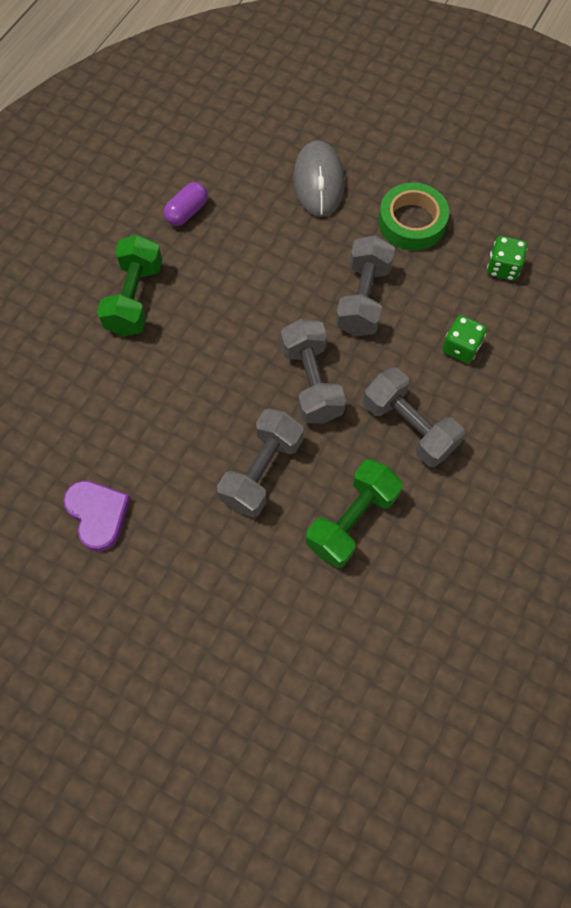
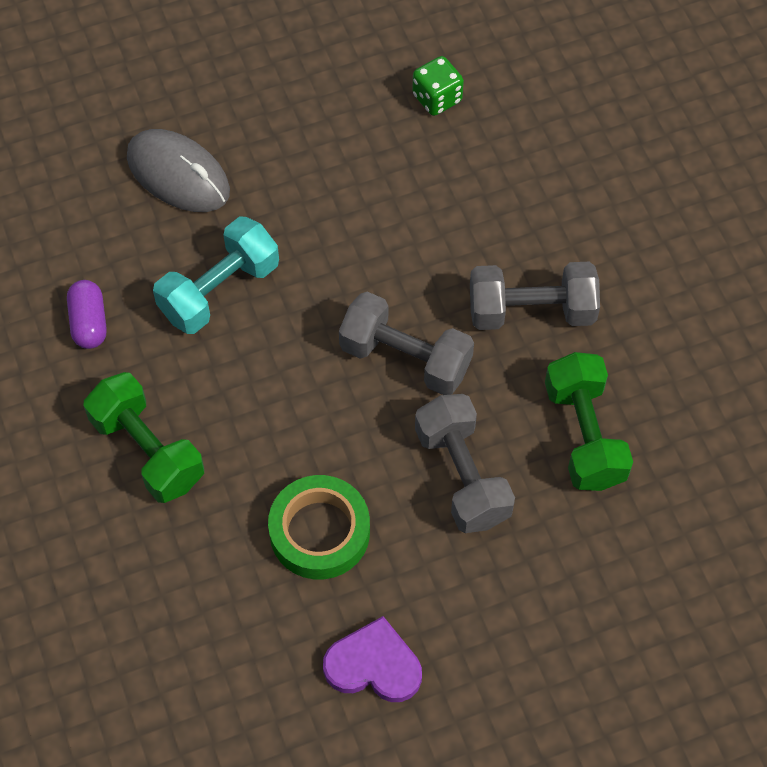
camera: 50 degrees left, 5 degrees down
grey dumbbell [336,235,395,336] -> none
green tape [378,182,449,251] -> green tape moved to [268,475,370,579]
green dice [442,315,487,363] -> none
none -> turquoise dumbbell [153,216,279,334]

